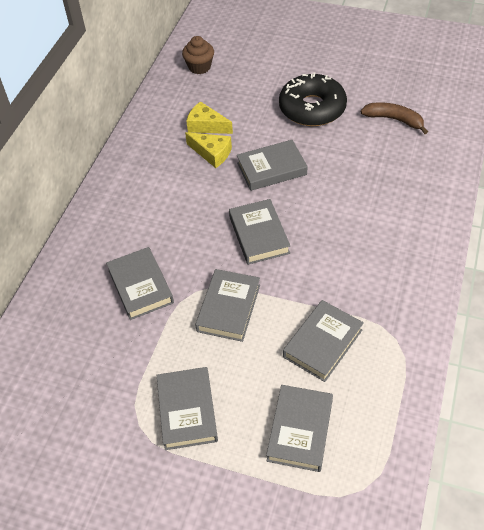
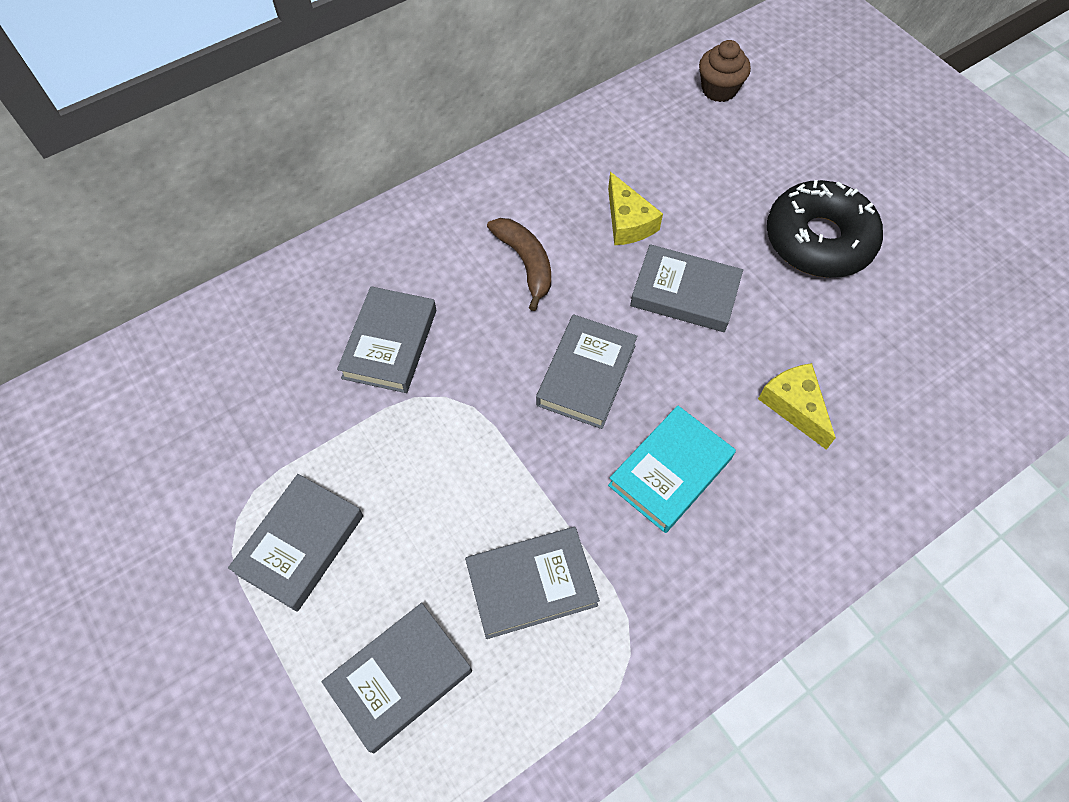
camera: 35 degrees right, 10 degrees up
yellow cheese [186,101,233,134] -> yellow cheese moved to [758,363,836,450]
grey book [195,269,260,342] -> none
brown banana [360,102,428,134] -> brown banana moved to [487,218,551,311]
none -> turquoise book [608,406,736,533]

